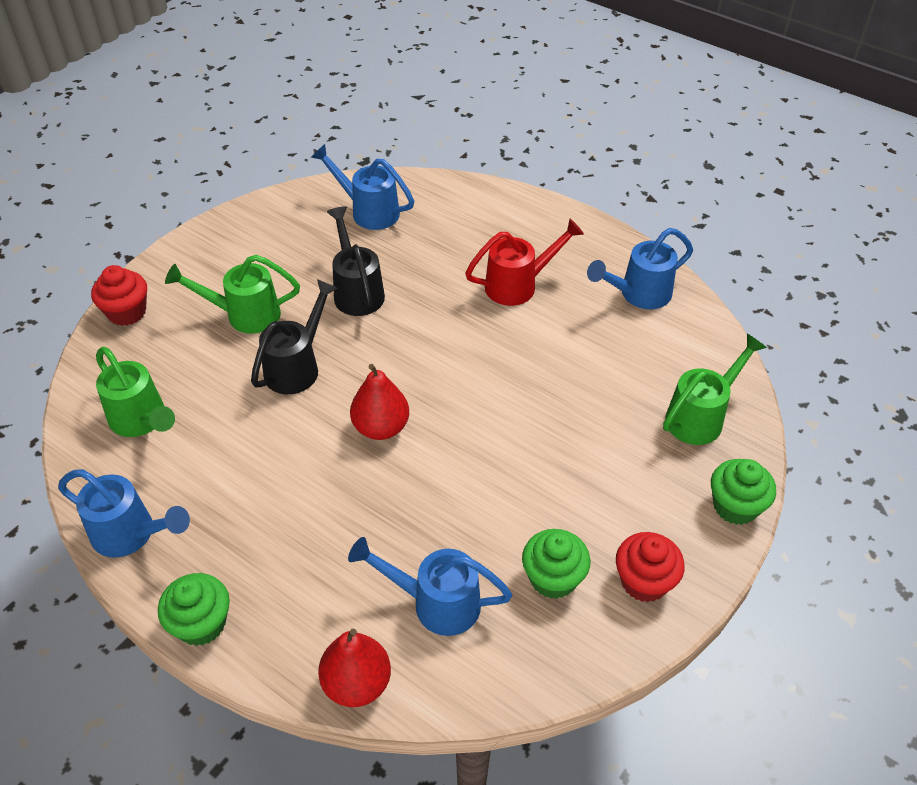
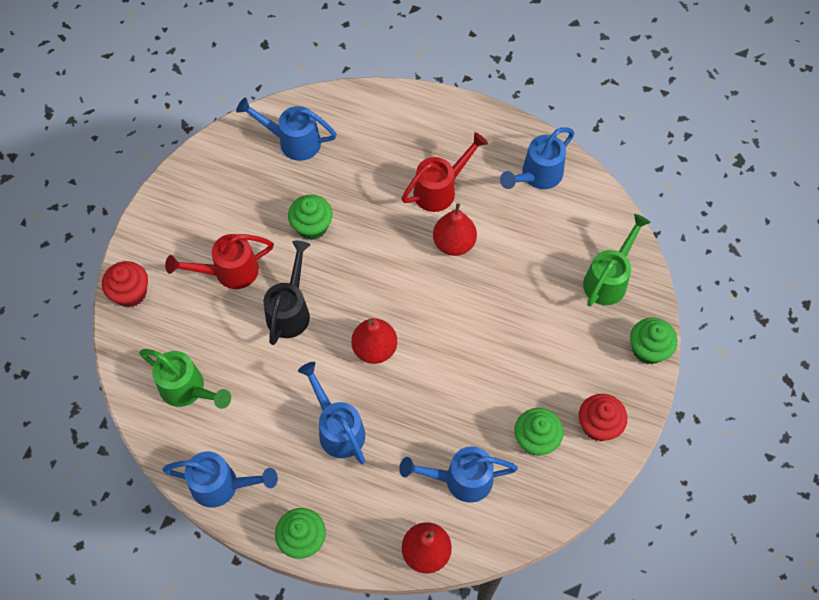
camera: 15 degrees left, 15 degrees up
green watering can [165,255,300,334] -> red watering can [165,234,274,289]
black watering can [327,206,385,316] -> green cupcake [288,195,332,240]
none -> blue watering can [298,362,365,464]
none -> red pear [433,203,477,256]

